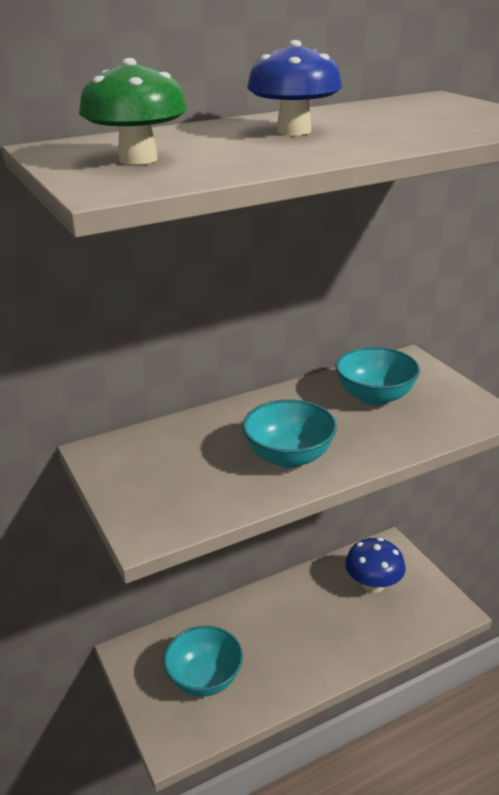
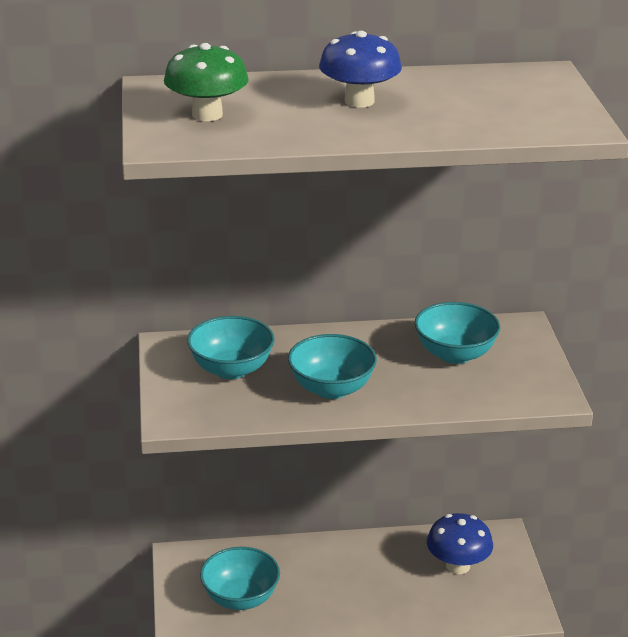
camera: 20 degrees right, 0 degrees up
none -> turquoise bowl [187,316,275,379]

